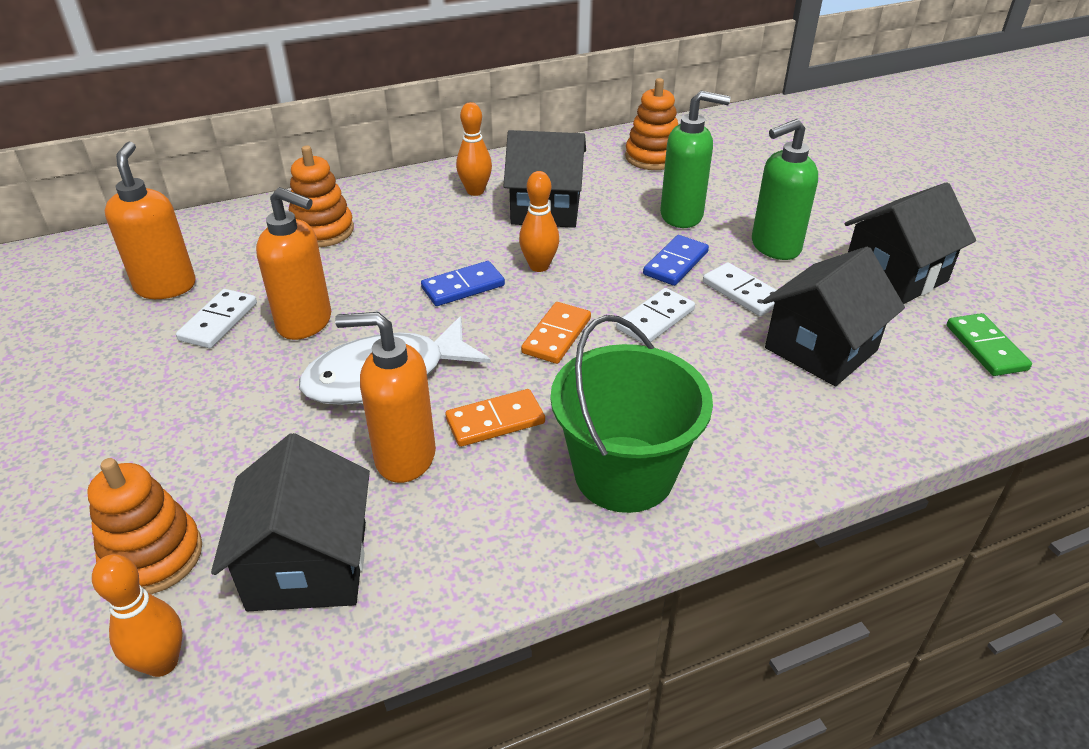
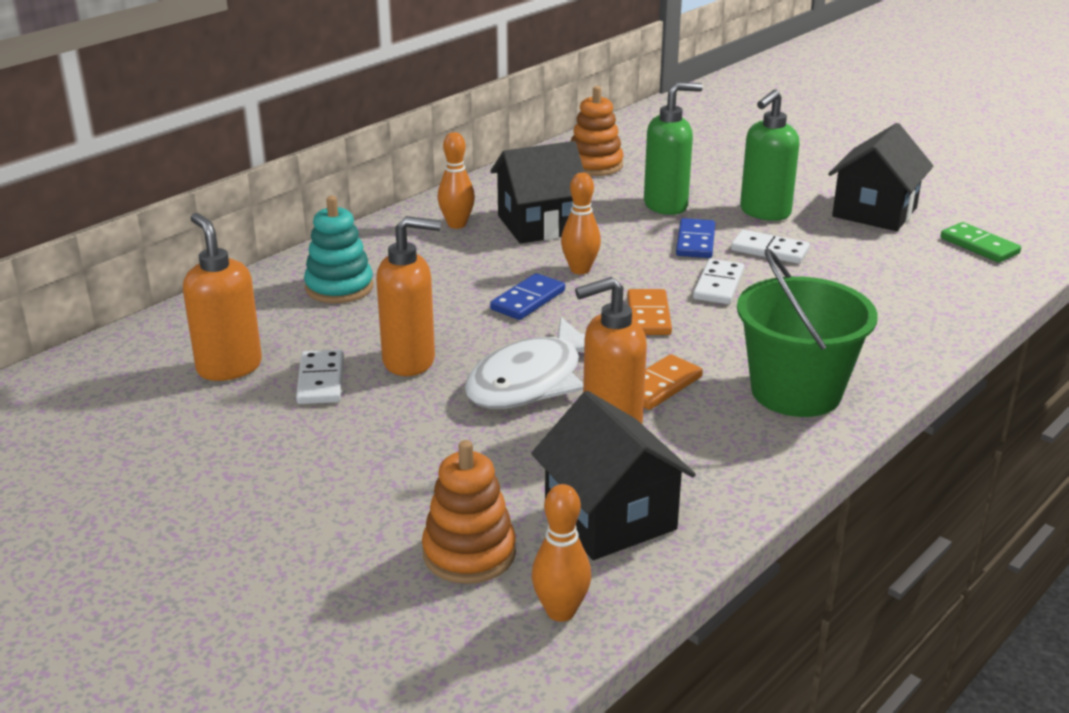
camera: 25 degrees left, 10 degrees down
orange stacking toy [289,146,354,247] -> turquoise stacking toy [304,196,374,303]
black house [763,246,905,386] -> none

